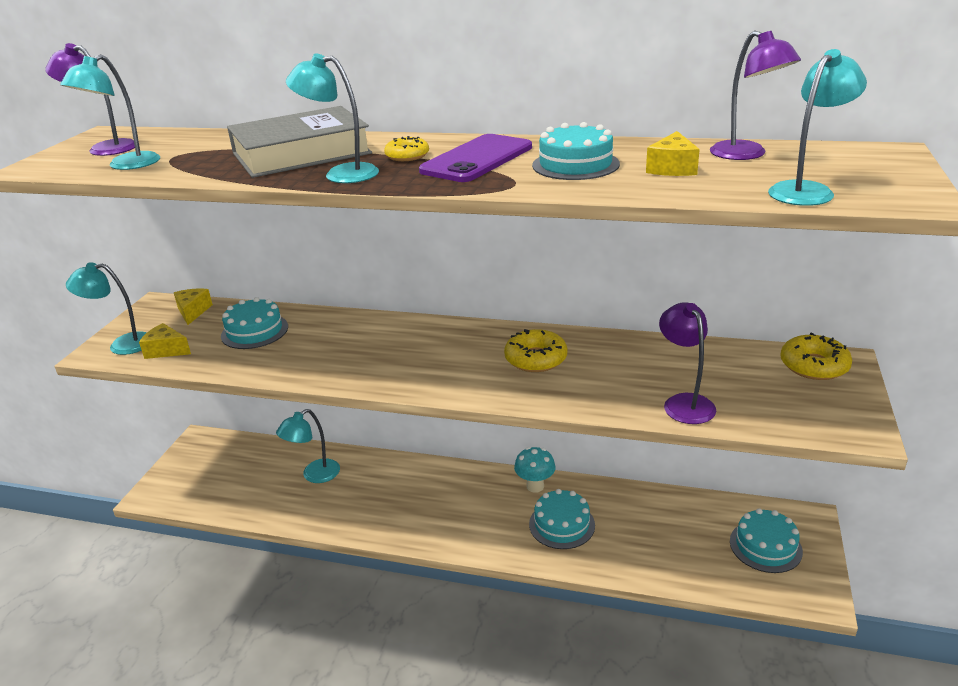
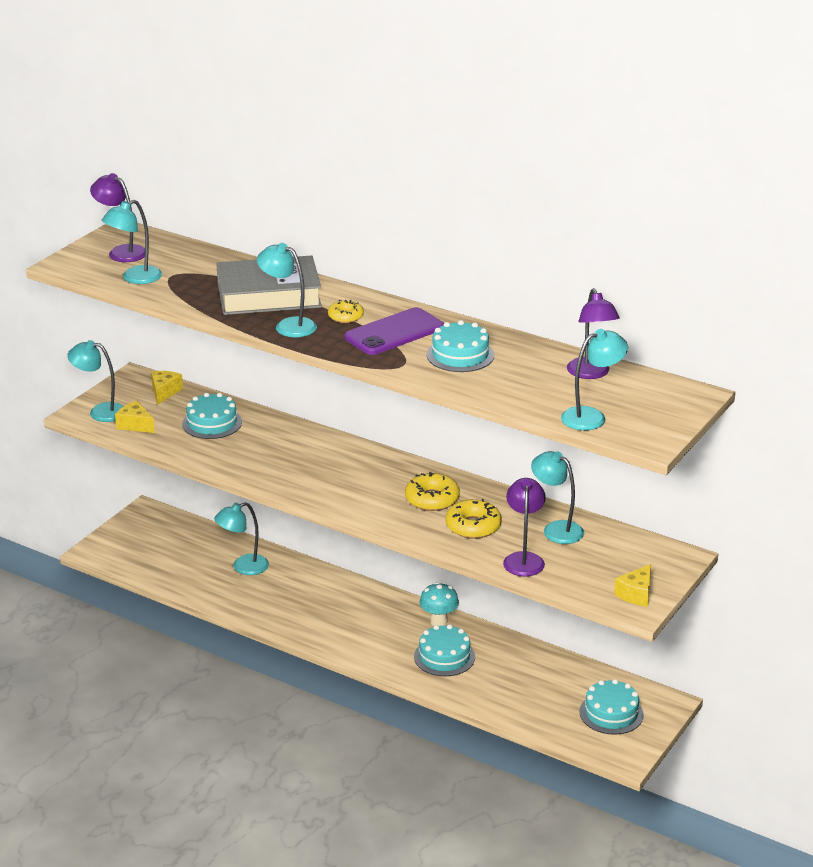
camera: 15 degrees right, 0 degrees up
yellow cheese [646,131,700,176] -> yellow cheese moved to [614,564,651,607]
yellow donut [780,332,852,380] -> yellow donut moved to [446,499,502,539]
none -> turquoise lamp [531,451,584,544]

